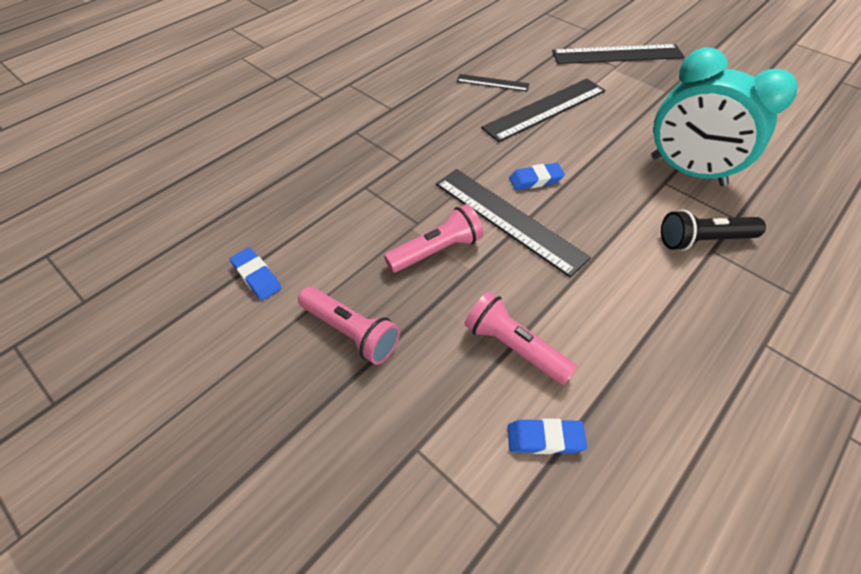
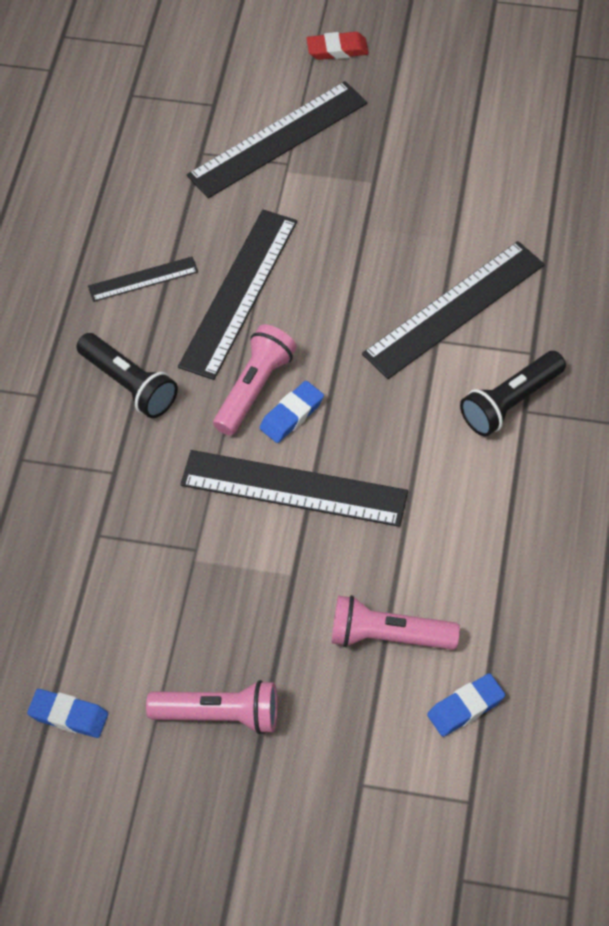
camera: 30 degrees left, 5 degrees up
pink flashlight [384,204,484,273] -> pink flashlight moved to [213,325,297,435]
turquoise clock [651,47,797,186] -> black ruler [362,241,545,379]
none -> black flashlight [76,333,178,418]
none -> red eraser [306,32,369,60]

